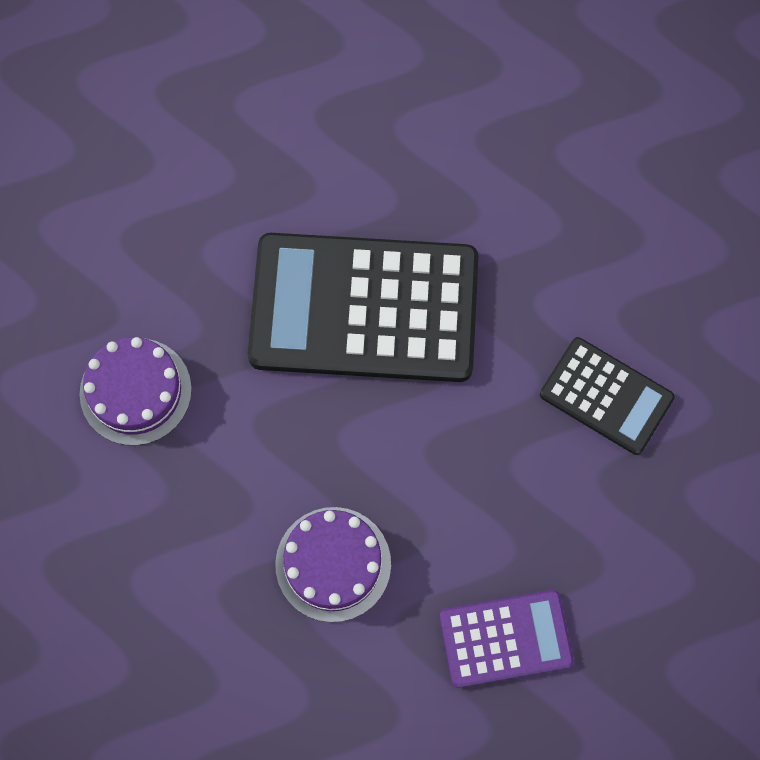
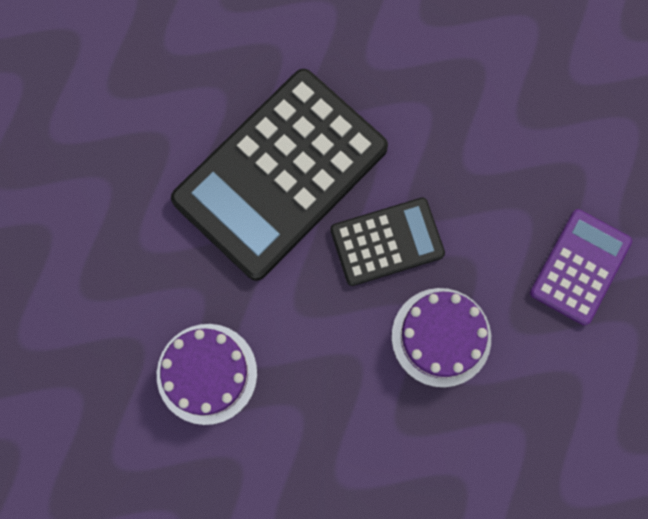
camera: 50 degrees left, 5 degrees up
black calculator [540,337,675,455] -> black calculator moved to [330,197,445,286]

